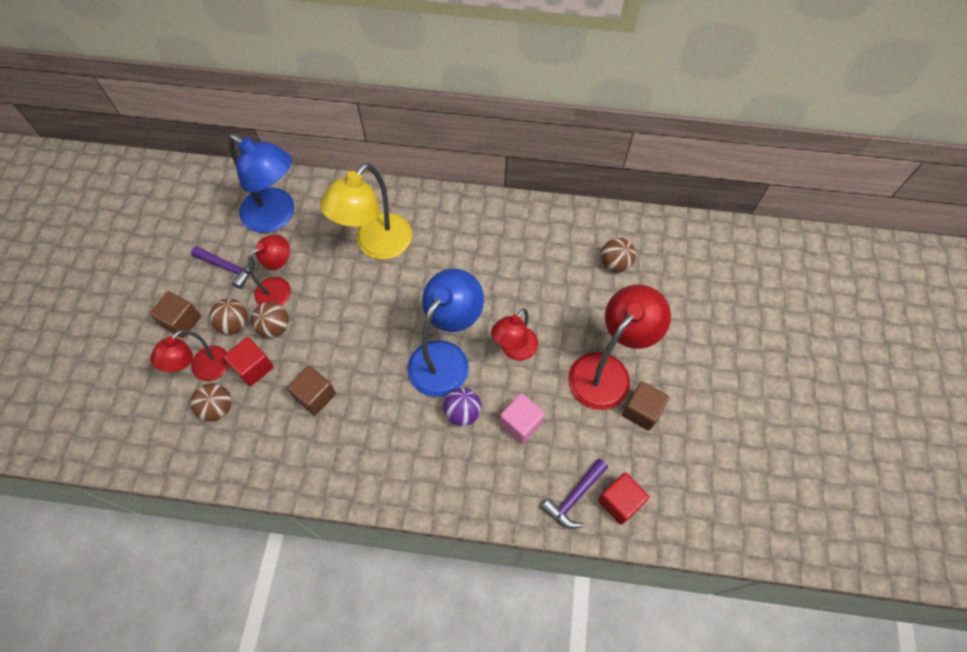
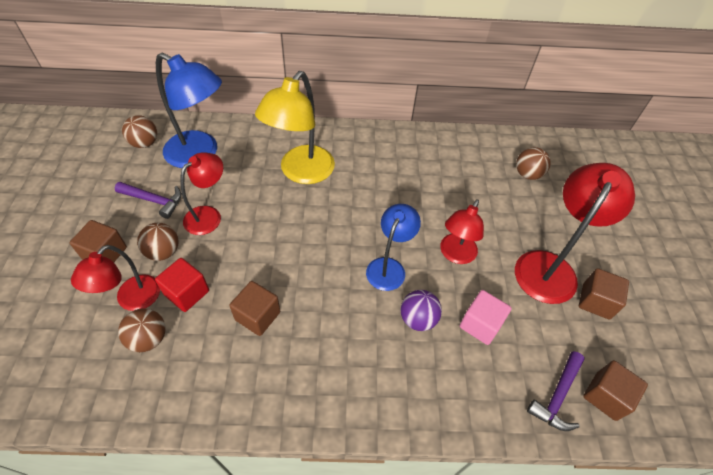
camera: 10 degrees left, 10 degrees down
brown ball [251,302,289,338] -> brown ball moved to [122,115,157,148]
blue lamp [407,268,484,397] -> blue lamp [366,204,421,291], size x0.63
red cube [598,473,649,525] -> brown cube [583,360,648,421]

